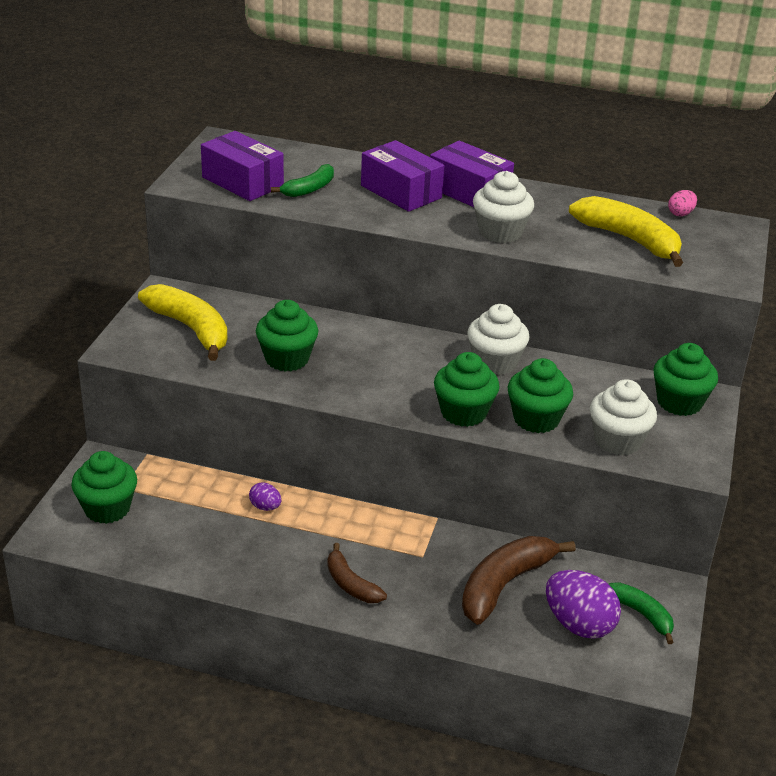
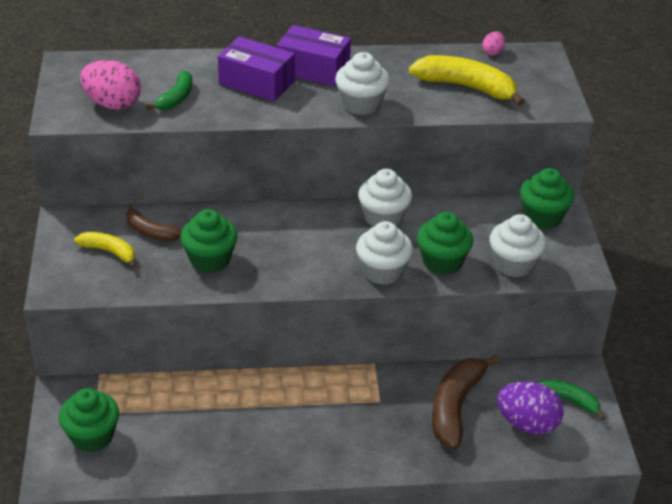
camera: 20 degrees left, 5 degrees up
yellow banana [138,284,228,361] -> yellow banana [74,232,136,268], size x0.58
purple box [201,131,284,201] -> pink egg [80,60,141,110]
purple egg [249,482,281,511] -> none
brown banana [327,543,387,603] -> brown banana moved to [126,204,182,241]
green cupcake [434,352,499,427] -> white cupcake [356,221,413,285]

